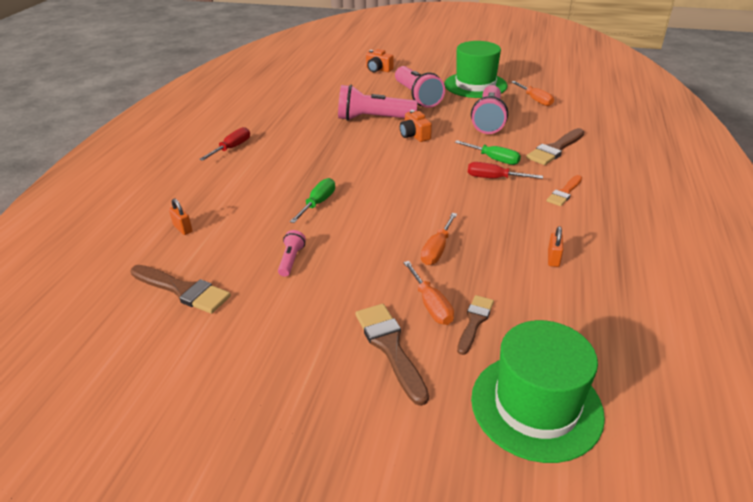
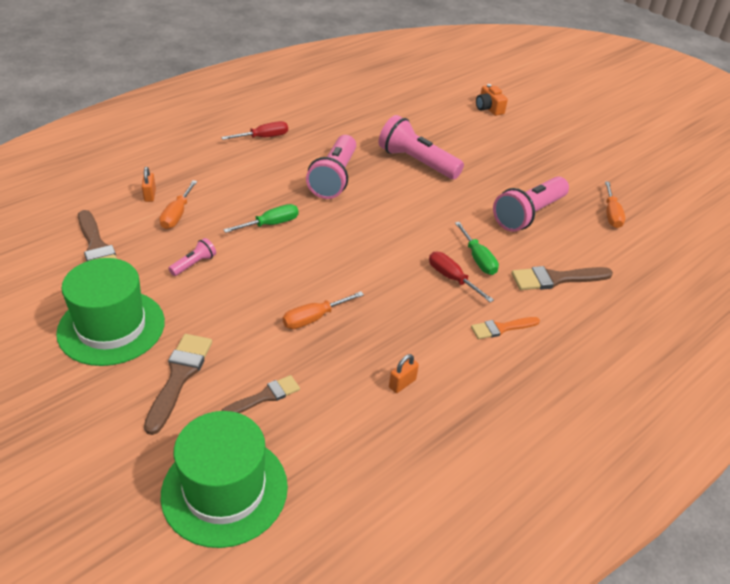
camera: 30 degrees right, 5 degrees up
pink flashlight [395,66,445,108] -> pink flashlight moved to [306,135,356,199]
orange camera [400,110,432,142] -> none
orange screwdriver [403,261,454,325] -> orange screwdriver moved to [160,180,197,229]
green hat [444,41,507,98] -> green hat moved to [56,258,165,366]

